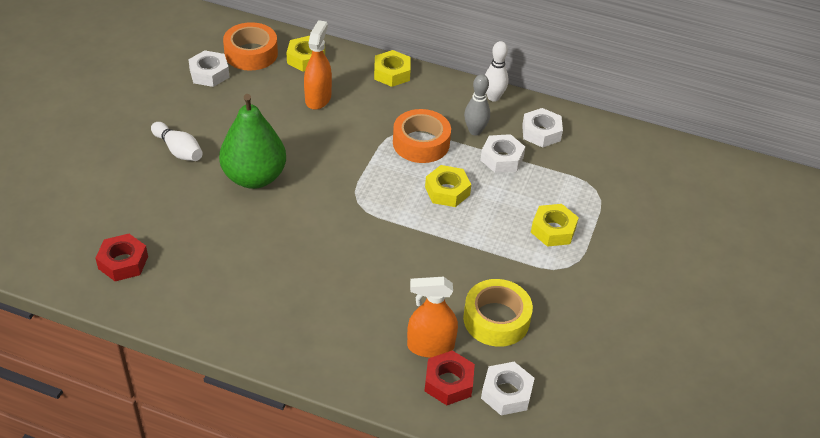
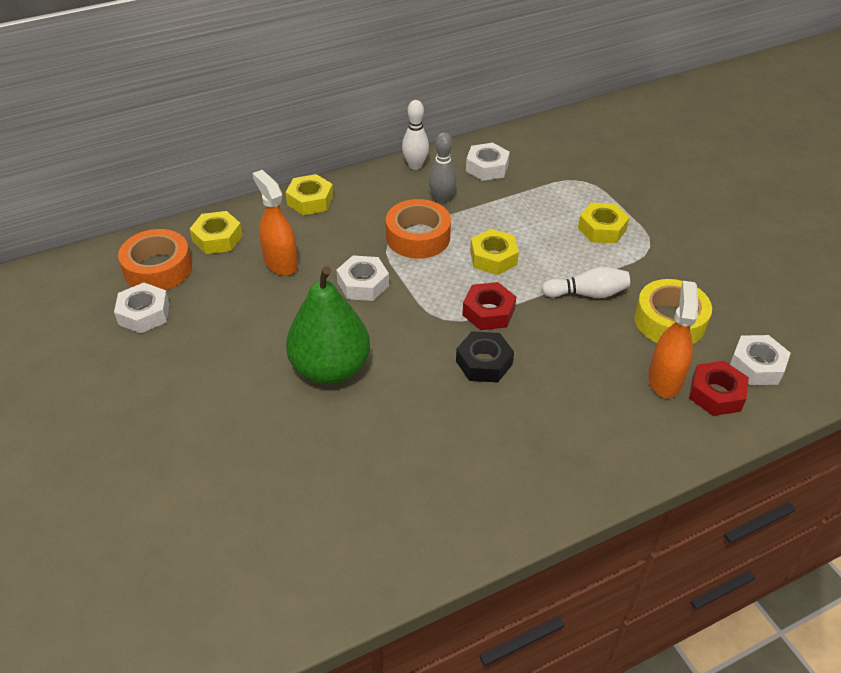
camera: 45 degrees left, 0 degrees up
red nut [95,234,148,281] -> red nut moved to [462,282,516,330]
white bowling pin [151,122,203,161] -> white bowling pin moved to [542,267,630,298]
orange spray bottle [407,277,458,358] -> orange spray bottle turned 150 degrees clockwise [648,281,698,398]
white nut [480,134,525,173] -> white nut moved to [336,256,389,301]
none -> black nut [456,331,514,382]

